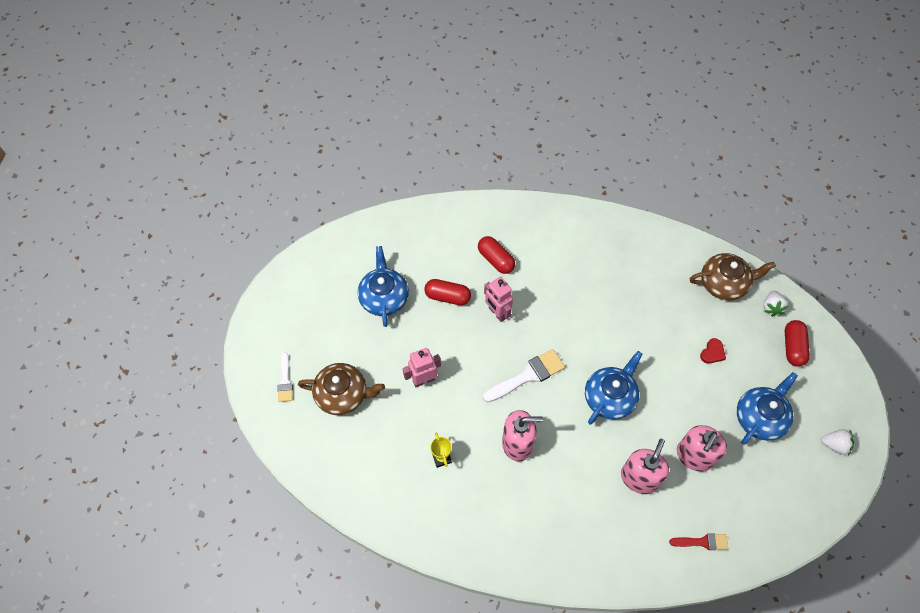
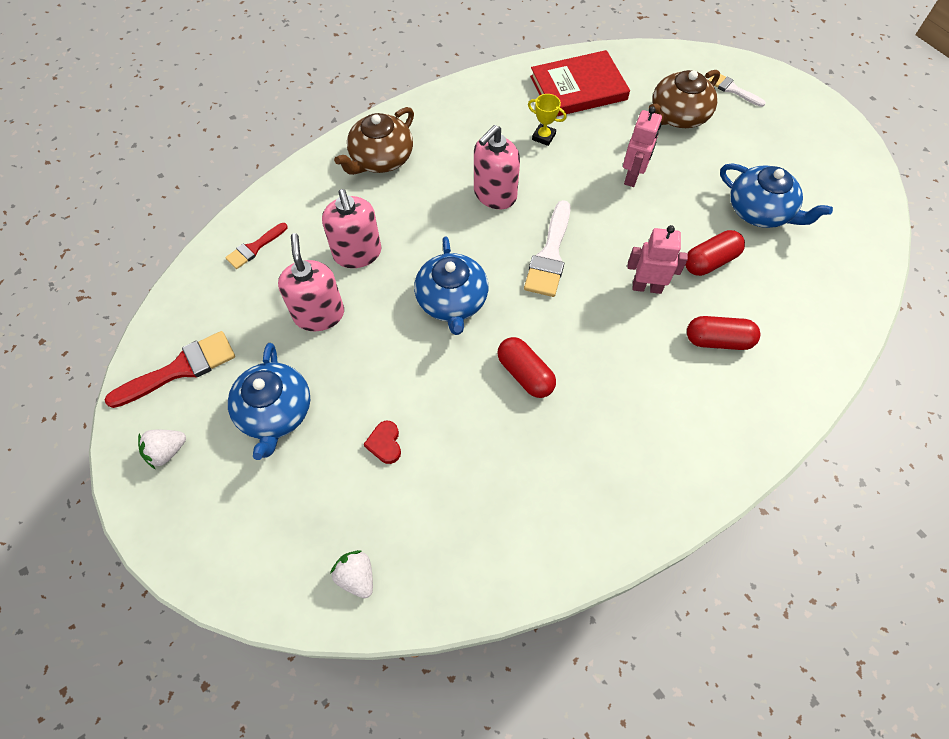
camera: 135 degrees right, 0 degrees up
brown teapot [690,253,776,300] -> brown teapot moved to [334,107,414,175]
red capsule [785,320,810,367] -> red capsule moved to [497,337,556,398]
none -> red brush [105,331,235,408]
none -> red book [530,50,630,116]

